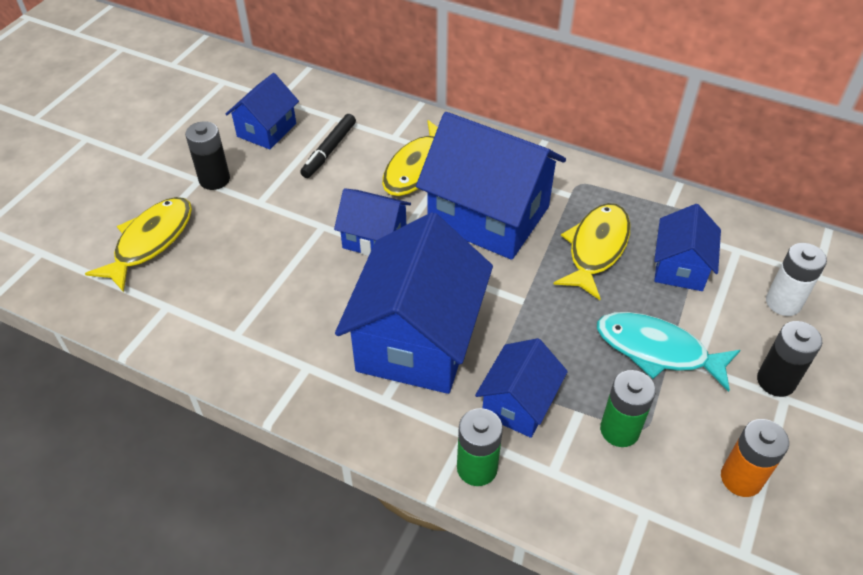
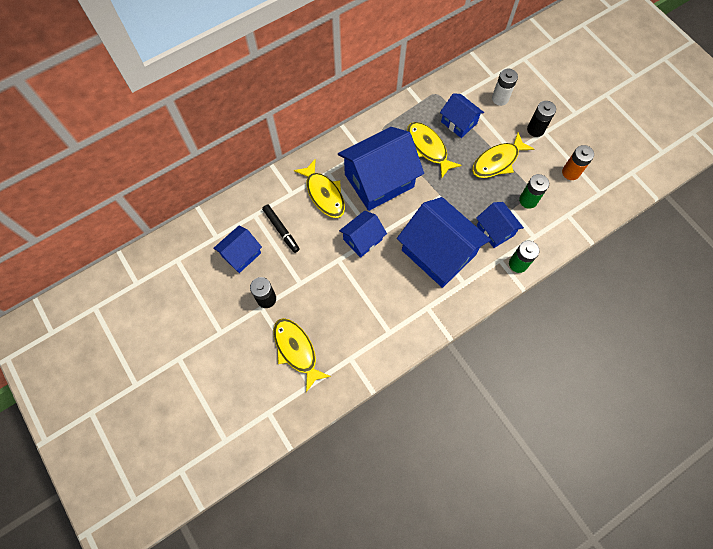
camera: 60 degrees left, 20 degrees up
blue house [226,73,299,149] -> blue house turned 75 degrees clockwise [213,226,262,273]
turquoise fish [597,312,740,392] -> yellow fish [472,133,534,178]

